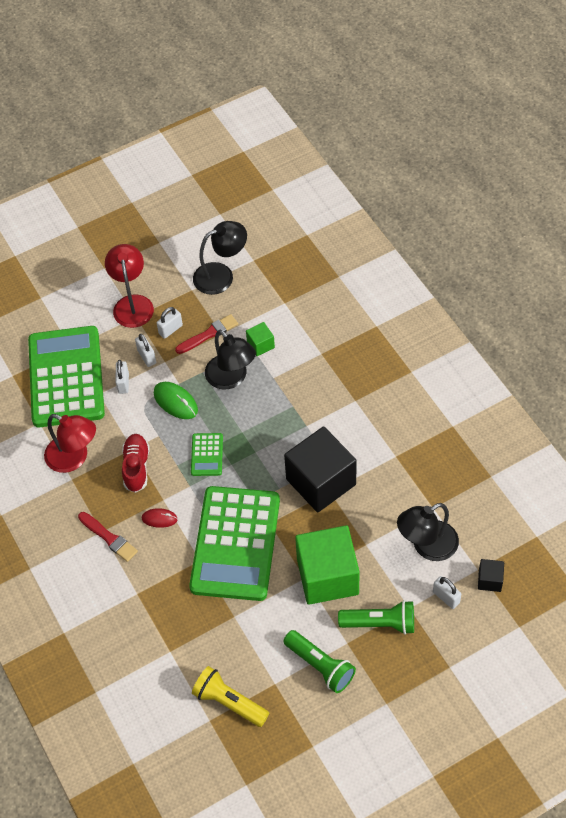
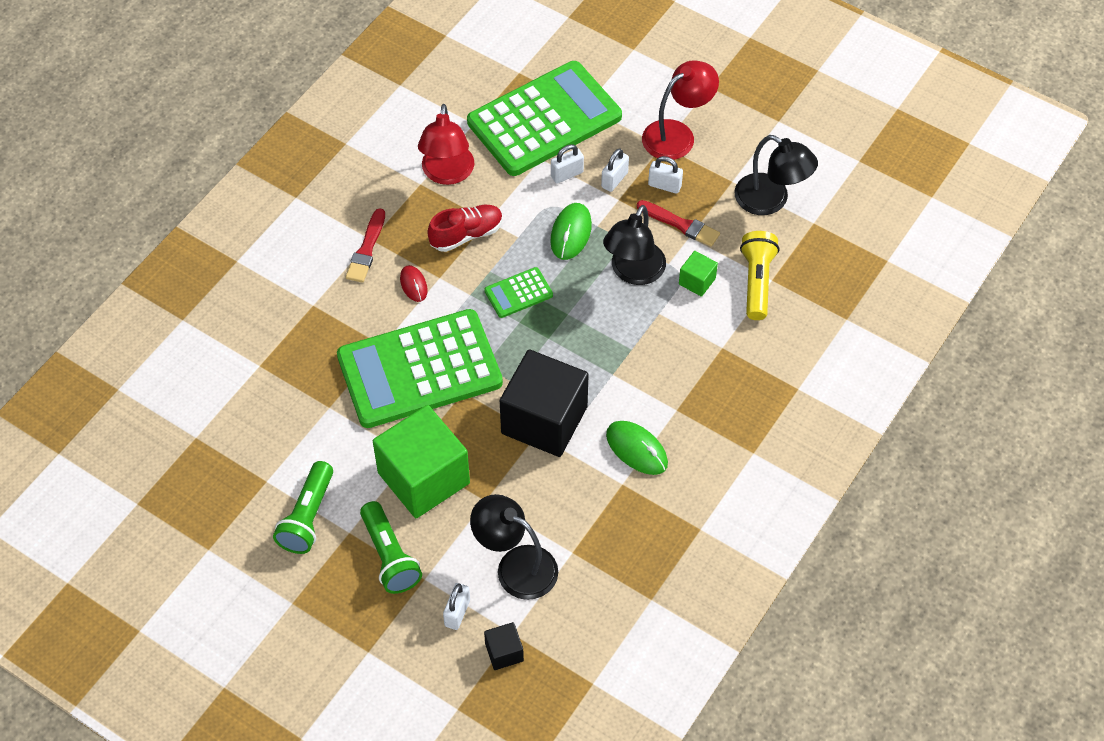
camera: 60 degrees right, 0 degrees up
yellow flashlight [192,666,269,727] -> yellow flashlight moved to [740,231,779,320]
none -> green mouse [606,421,668,475]

